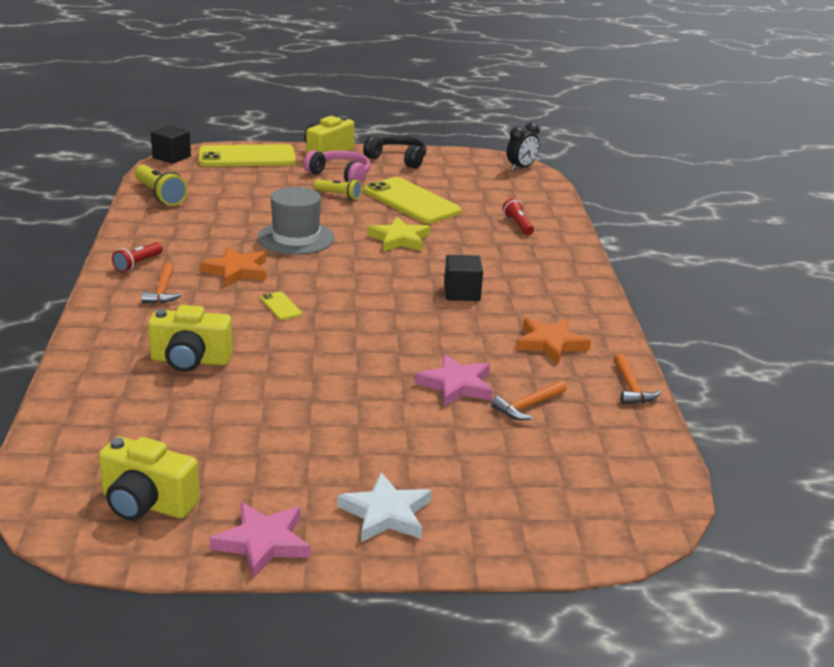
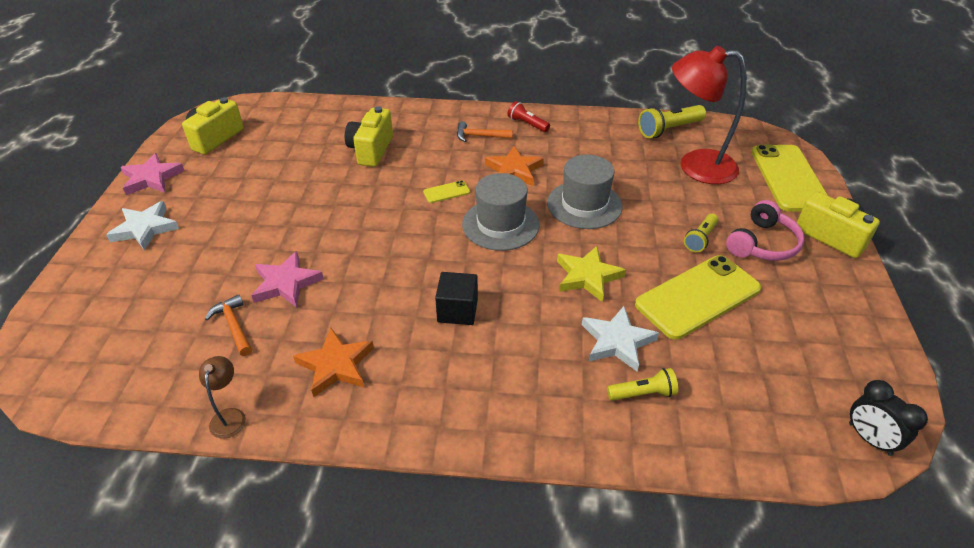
camera: 100 degrees right, 15 degrees up
black cube [151,125,191,164] -> none
black headphones [363,135,427,169] -> none
red flashlight [503,198,534,235] -> yellow flashlight [607,368,678,401]
orange hammer [614,353,661,404] -> brown lamp [199,356,246,439]
none -> grey hat [462,173,539,251]
none -> white star [582,306,659,371]
none -> red lamp [672,46,747,184]

